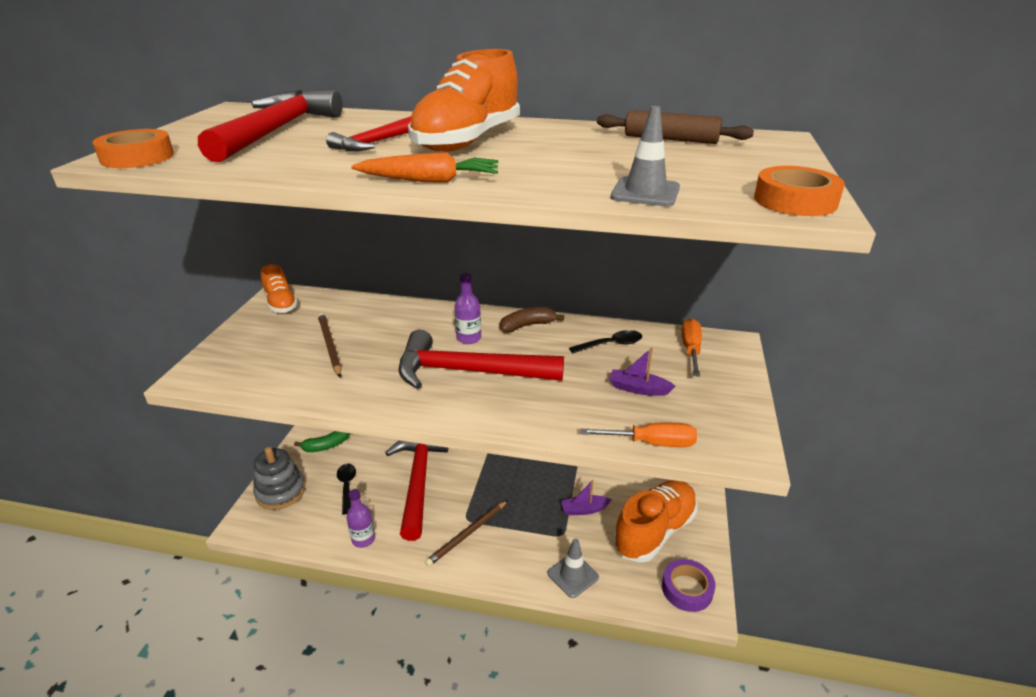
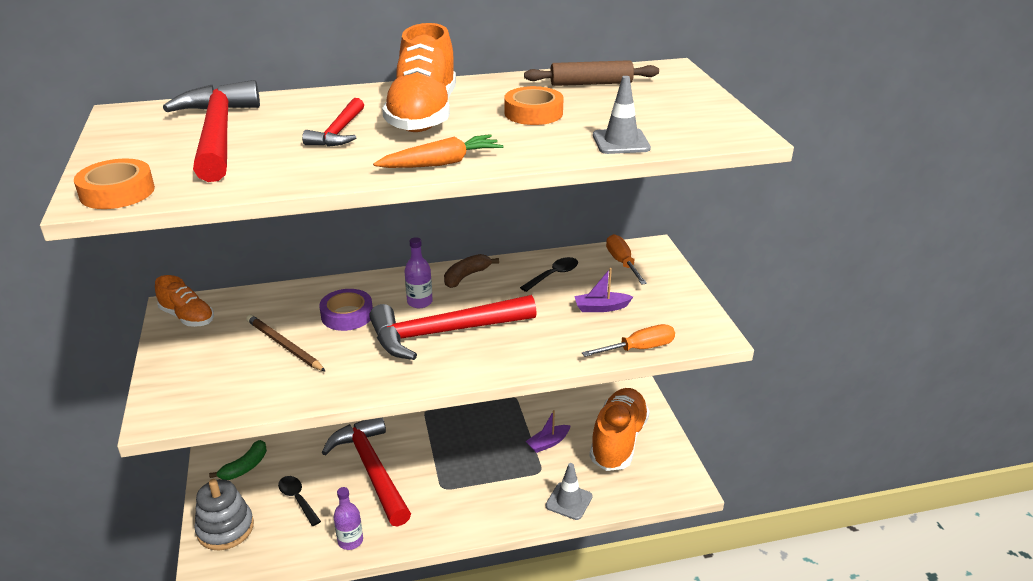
camera: 25 degrees left, 0 degrees up
brown pencil [425,500,508,567] -> none
purple tape [662,559,715,612] -> purple tape moved to [319,289,373,331]
orange tape [754,166,845,216] -> orange tape moved to [504,86,564,125]

